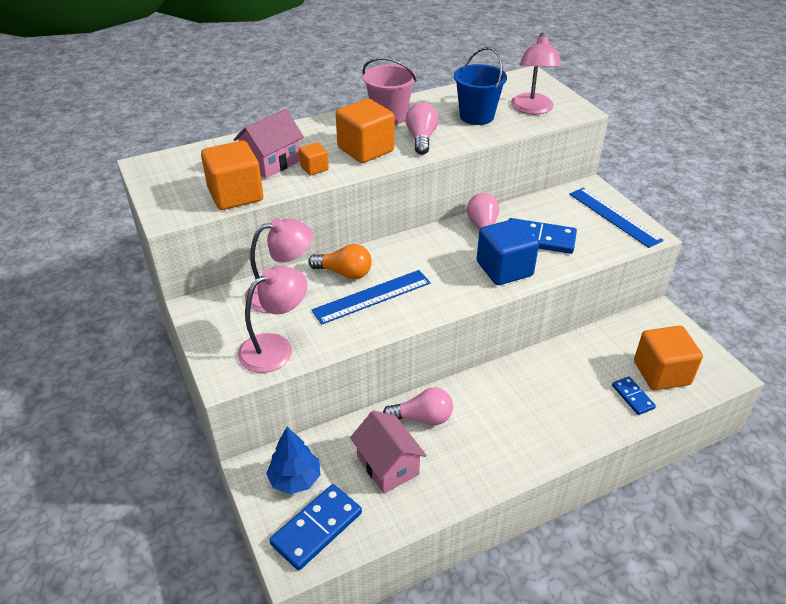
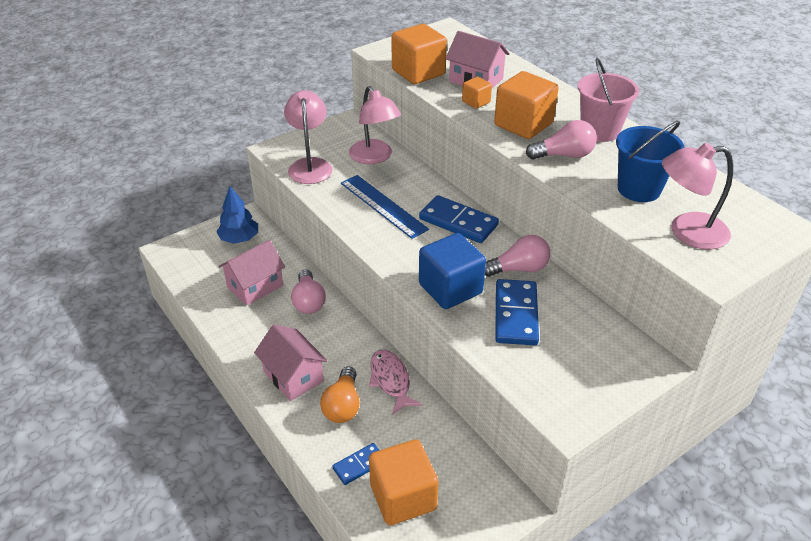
camera: 80 degrees right, 0 degrees up
pink lamp [238,266,307,373] -> pink lamp turned 135 degrees counterclockwise [284,90,332,184]
blue domino [269,484,362,571] -> blue domino moved to [419,195,499,243]
orange light bulb [308,244,372,279] -> orange light bulb moved to [320,366,360,423]
blue ruler [569,188,664,248] -> none
none -> pink house [254,324,327,401]
none -> pink fish [369,349,422,415]

